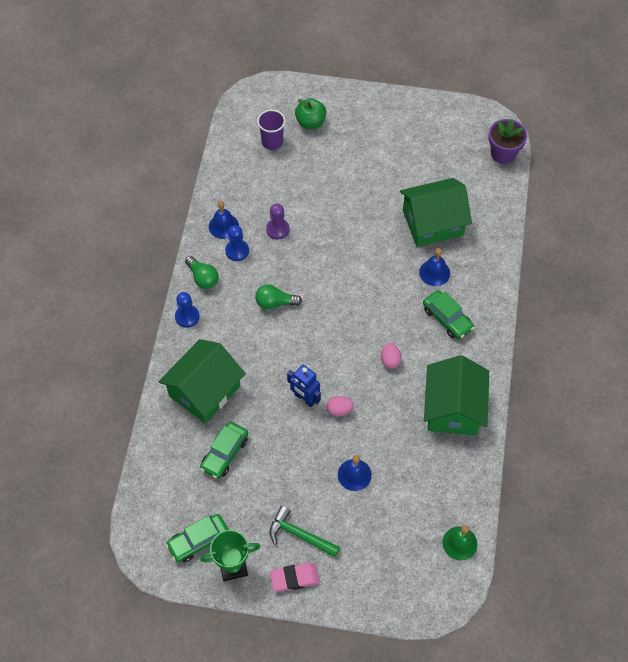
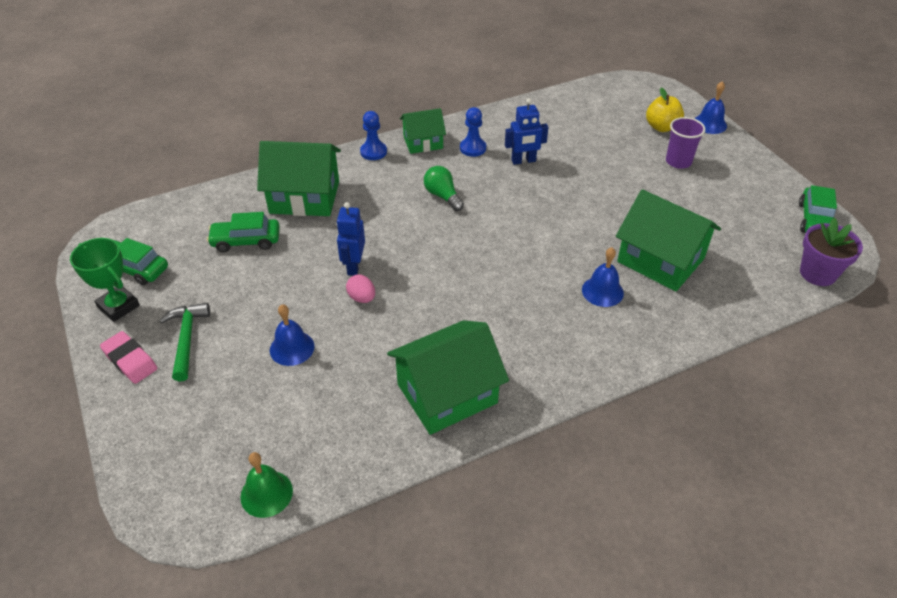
camera: 55 degrees right, 15 degrees down
green light bulb [185,256,219,289] -> green house [400,108,446,154]
blue bell [209,201,239,239] -> blue bell moved to [695,81,727,134]
purple cup [257,110,286,150] -> purple cup moved to [666,117,706,169]
purple pawn [266,204,290,240] -> blue robot [505,98,548,165]
green apple [295,98,326,129] -> yellow apple [646,88,684,132]
pink egg [381,343,401,369] -> none
green car [423,290,474,339] -> green car moved to [799,185,837,233]

